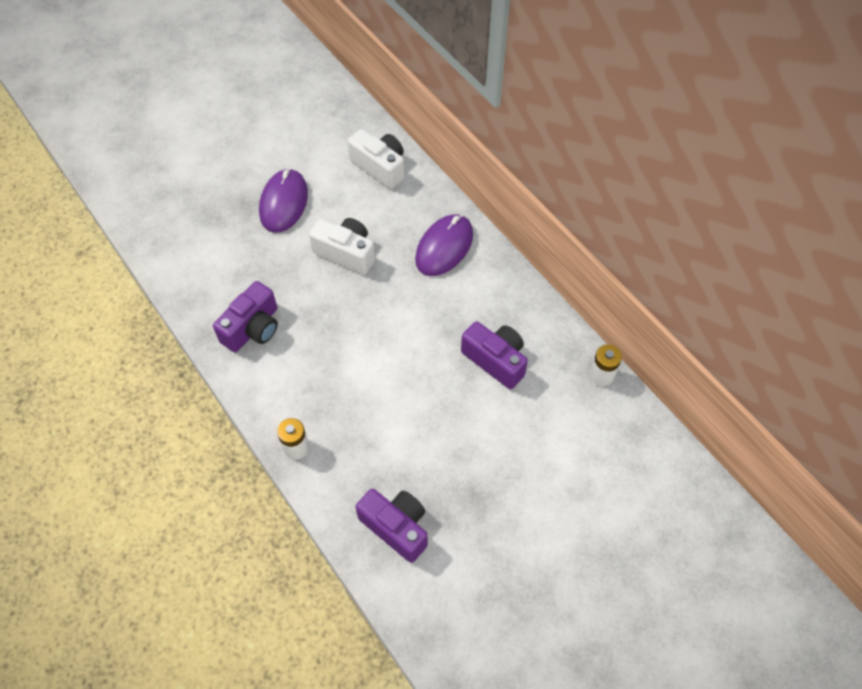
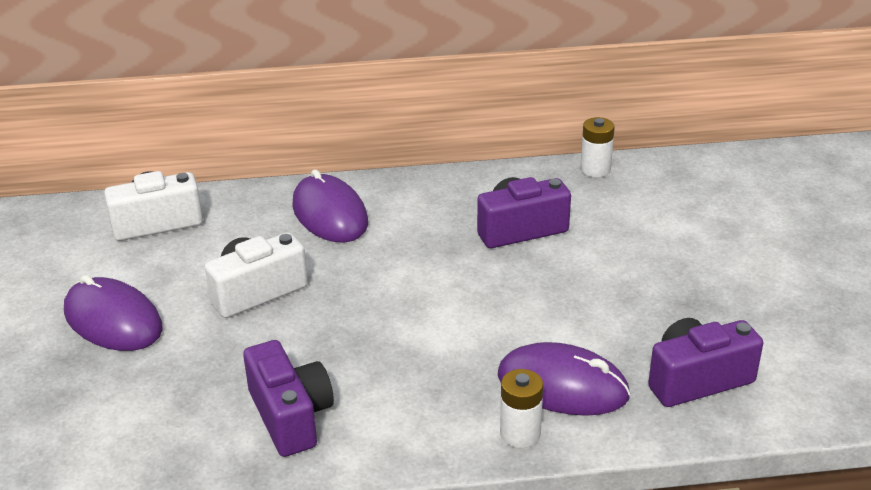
camera: 60 degrees left, 25 degrees down
none -> purple mouse [498,342,631,416]

